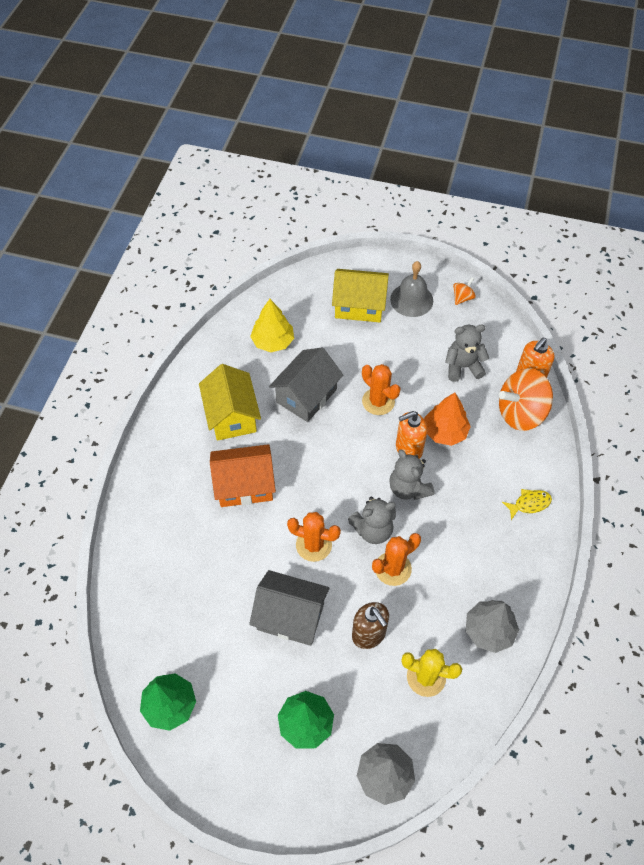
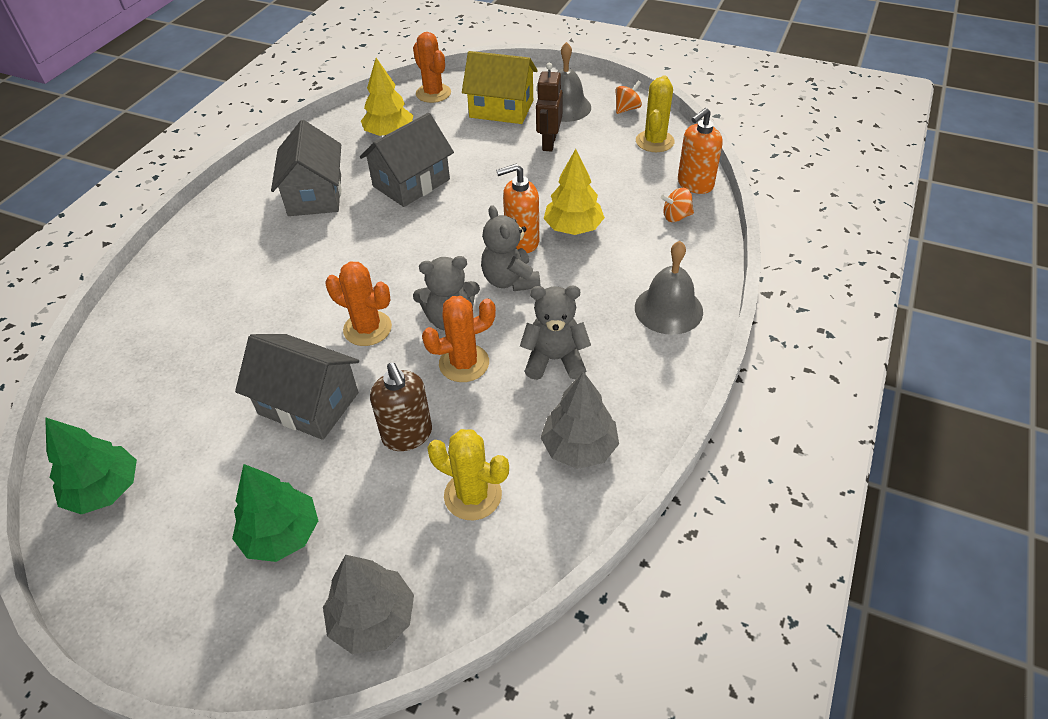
camera: 10 degrees right, 10 degrees down
yellow house [199,364,261,441] -> grey house [271,120,341,216]
orange house [210,444,276,507] -> none
orange cactus [362,364,401,415] -> orange cactus moved to [413,32,451,103]
orange tree [424,393,471,446] -> yellow tree [543,149,605,235]
grey teddy bear [445,325,489,382] -> grey teddy bear moved to [520,285,591,380]
orange spinning top [499,368,553,431] -> orange spinning top [661,188,694,222], size x0.45
yellow fish [502,489,552,520] -> grey bell [635,241,703,335]
none -> brown robot [536,63,563,152]
none -> yellow cactus [636,75,675,152]

